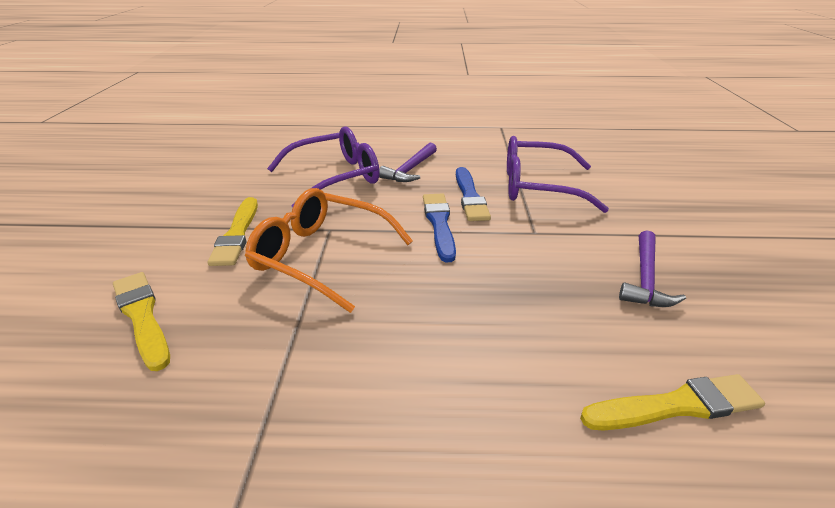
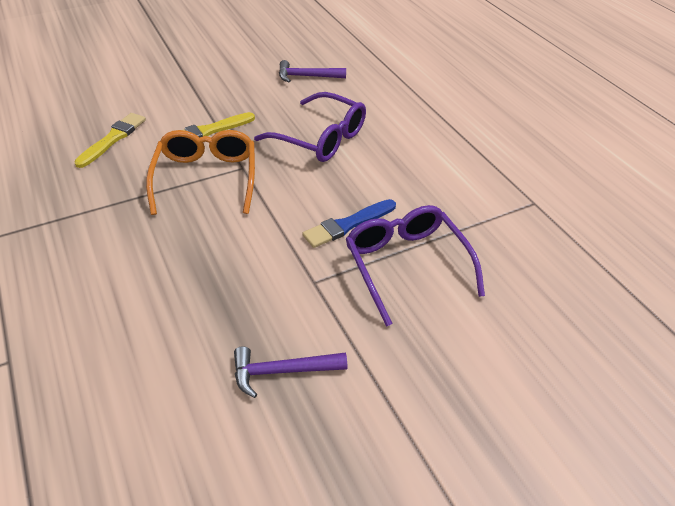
camera: 60 degrees right, 10 degrees up
purple hammer [379,143,437,182] -> purple hammer moved to [279,60,346,82]
blue brush [423,194,456,263] -> none
yellow brush [580,374,765,431] -> none

